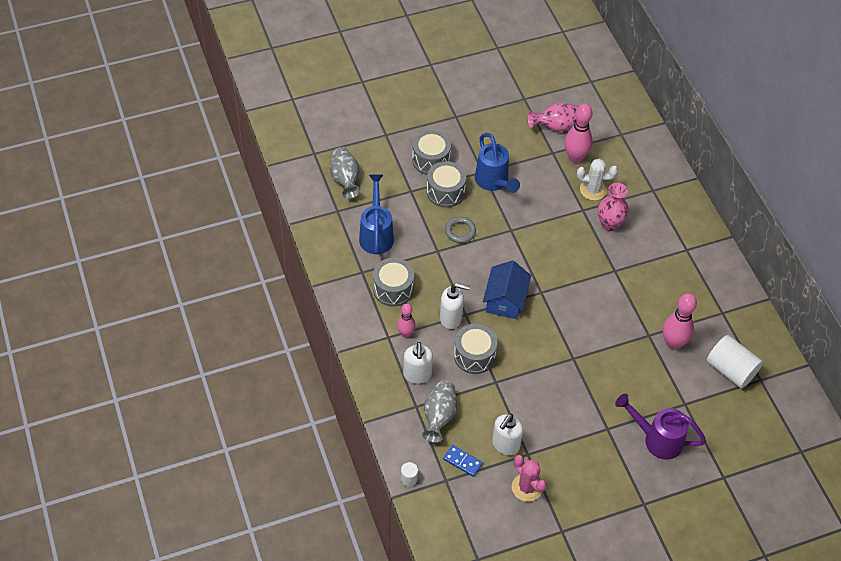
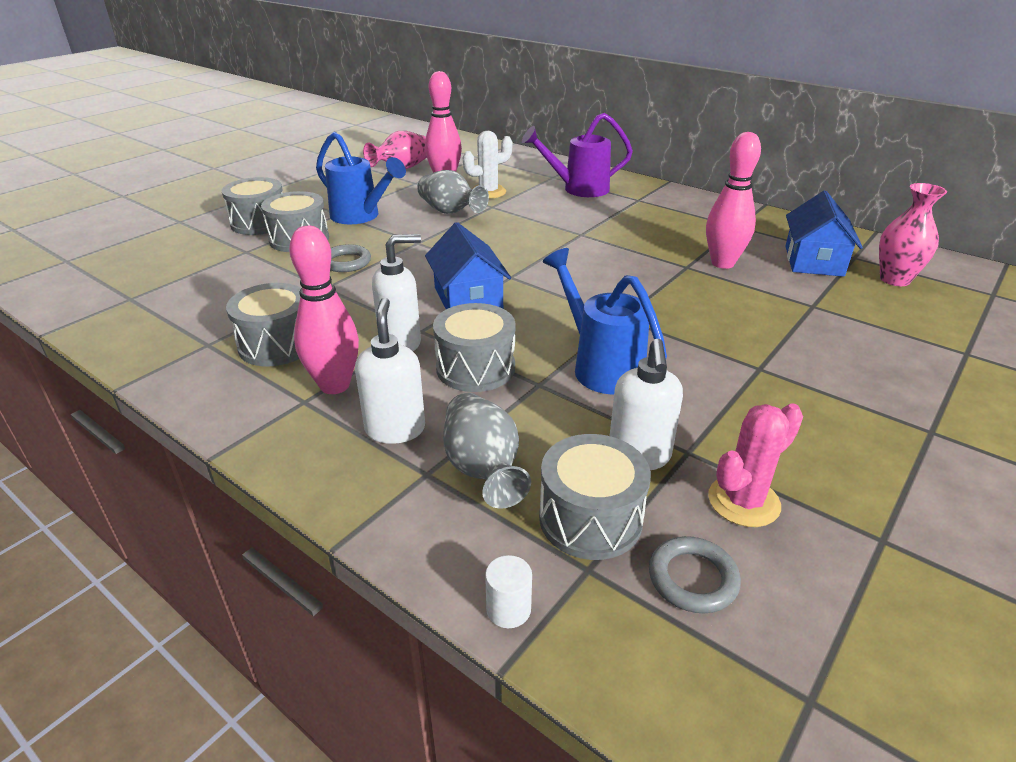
camera: 30 degrees left, 20 degrees down
grey vase [330,147,360,199] -> grey vase moved to [417,170,489,214]
blue watering can [359,175,394,254] -> blue watering can moved to [543,248,667,394]
pink bowling pin [397,303,416,338] -> pink bowling pin [289,226,359,394], size x1.64
white soap dispenser [403,342,433,384] -> white soap dispenser turned 150 degrees counterclockwise [355,298,425,444]
blue domino [443,445,483,477] -> grey drum [539,434,651,560]
pink cactus [512,455,547,502] -> pink cactus turned 60 degrees counterclockwise [708,403,803,527]
pink vase [598,183,629,232] -> pink vase moved to [879,183,947,286]
purple watering can [615,394,706,460] -> purple watering can moved to [522,113,633,197]
white cylinder [707,335,763,388] -> blue house [785,191,863,277]
none -> grey ring [649,536,741,613]

